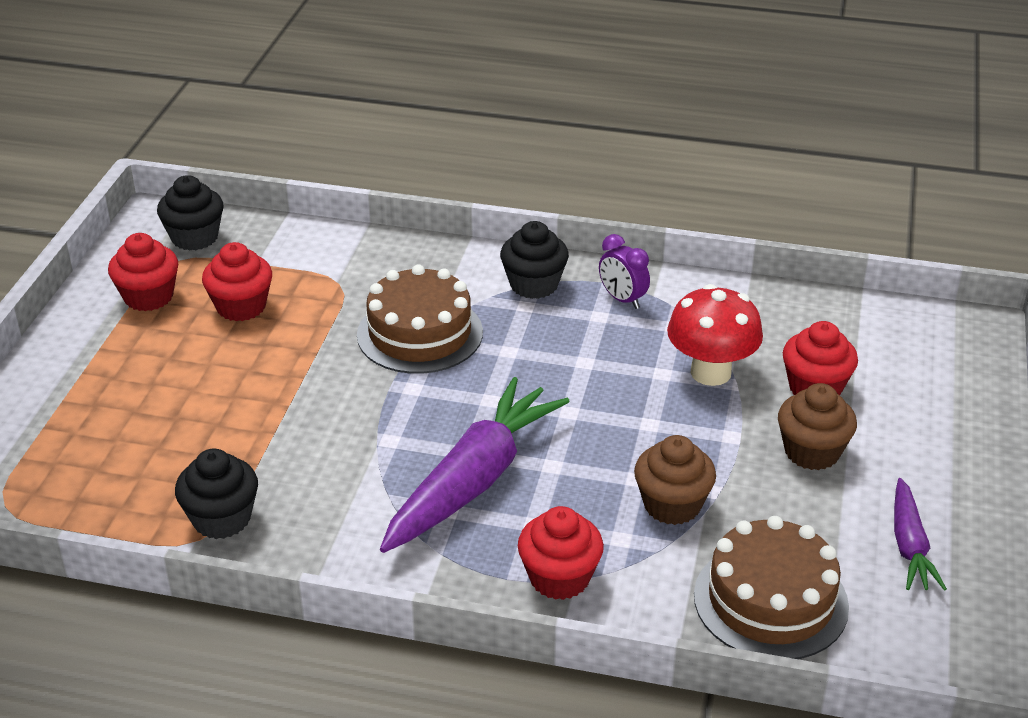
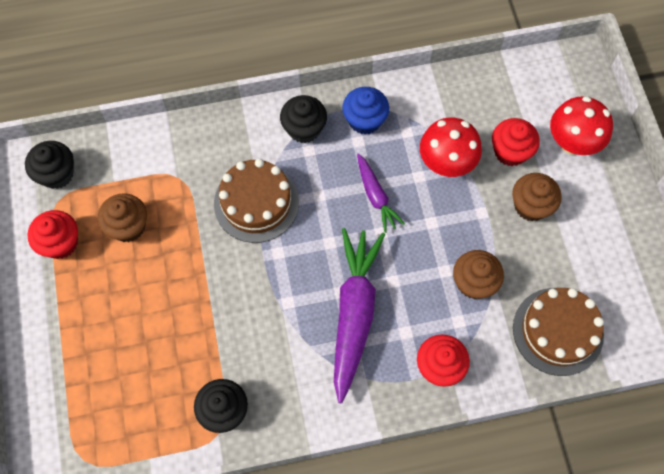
camera: 25 degrees left, 30 degrees up
red cupcake [202,242,272,321] -> brown cupcake [98,193,147,242]
purple clock [599,234,650,309] -> blue cupcake [342,87,389,135]
purple carrot [894,478,947,591] -> purple carrot moved to [357,153,405,233]
none -> red mushroom [550,96,613,155]

